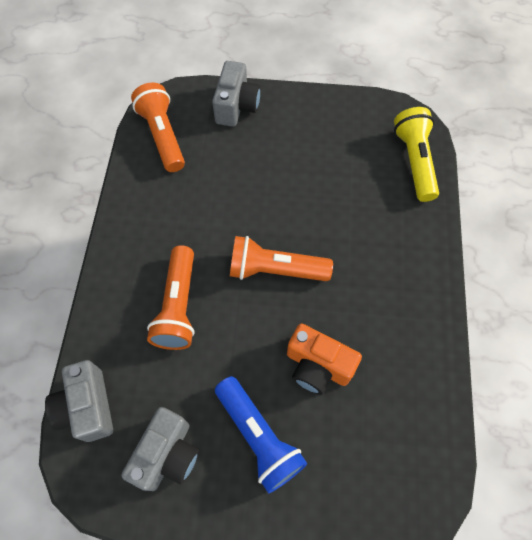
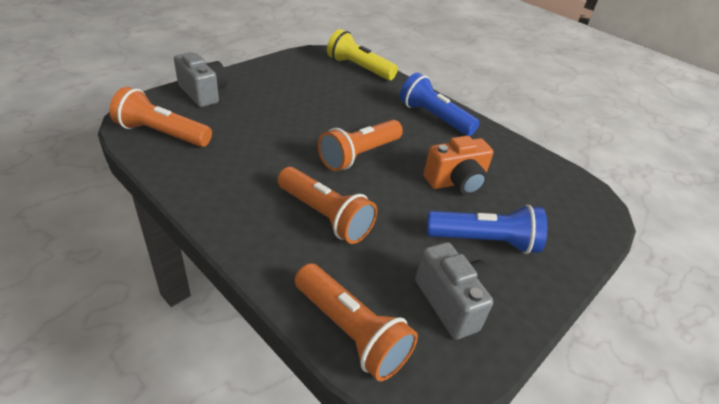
camera: 55 degrees left, 25 degrees down
grey camera [45,360,113,442] -> orange flashlight [295,263,418,381]
none -> blue flashlight [400,73,480,136]

